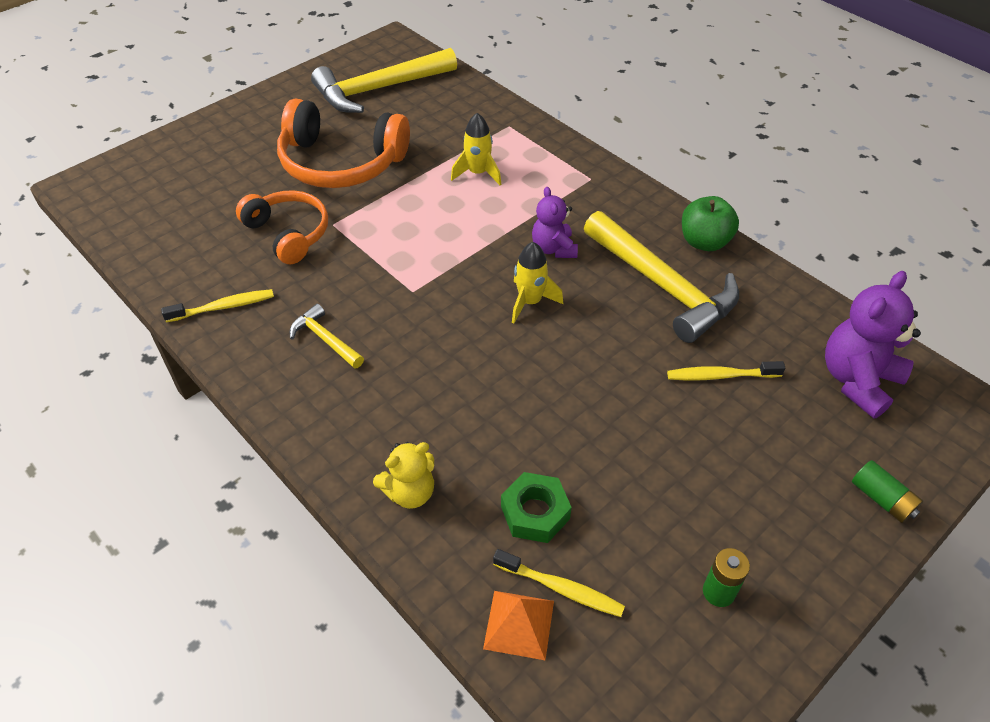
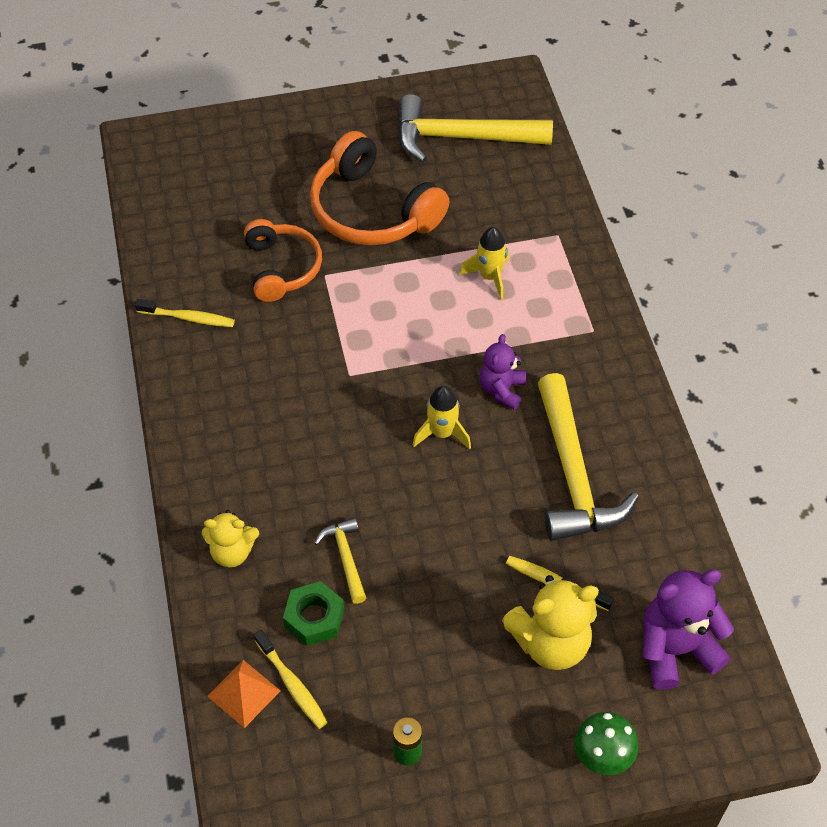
camera: 30 degrees right, 5 degrees up
yellow hammer [290,304,364,369] -> yellow hammer moved to [314,518,366,604]
green apple [682,196,739,251] -> none
green battery [852,460,923,523] -> green mushroom [575,712,638,775]
none -> yellow teddy bear [502,575,599,670]

